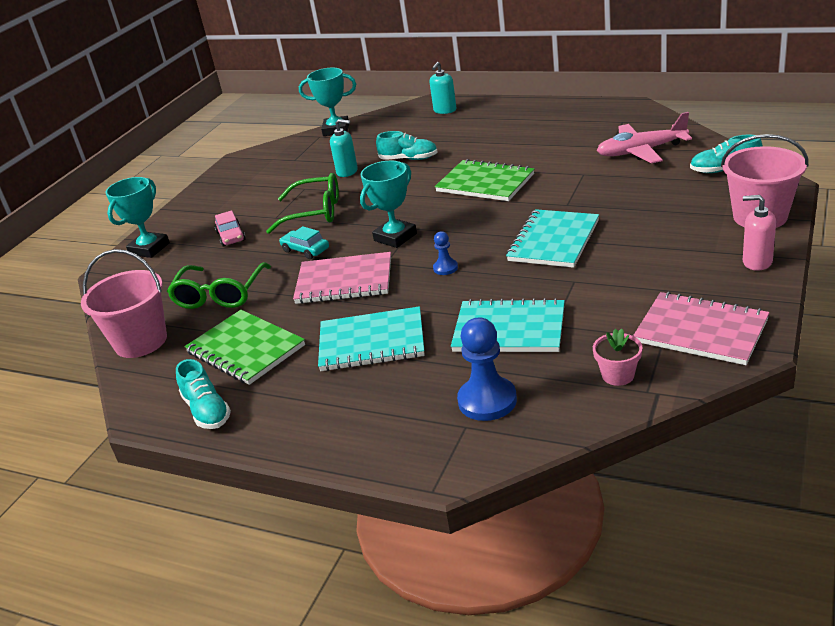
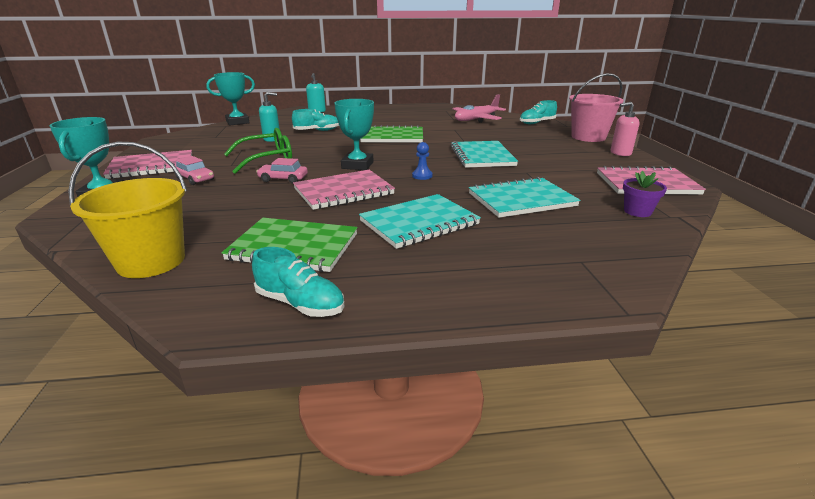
camera: 35 degrees left, 5 degrees down
pink bucket [81,249,167,358] -> yellow bucket [68,141,187,278]
green glasses [167,263,271,309] -> none
turquoise car [279,226,329,259] -> pink car [256,158,308,183]
blue pawn [457,318,517,421] -> none
pink flower pot [593,329,642,386] -> purple flower pot [623,171,667,217]
none -> pink notebook [103,150,192,179]

